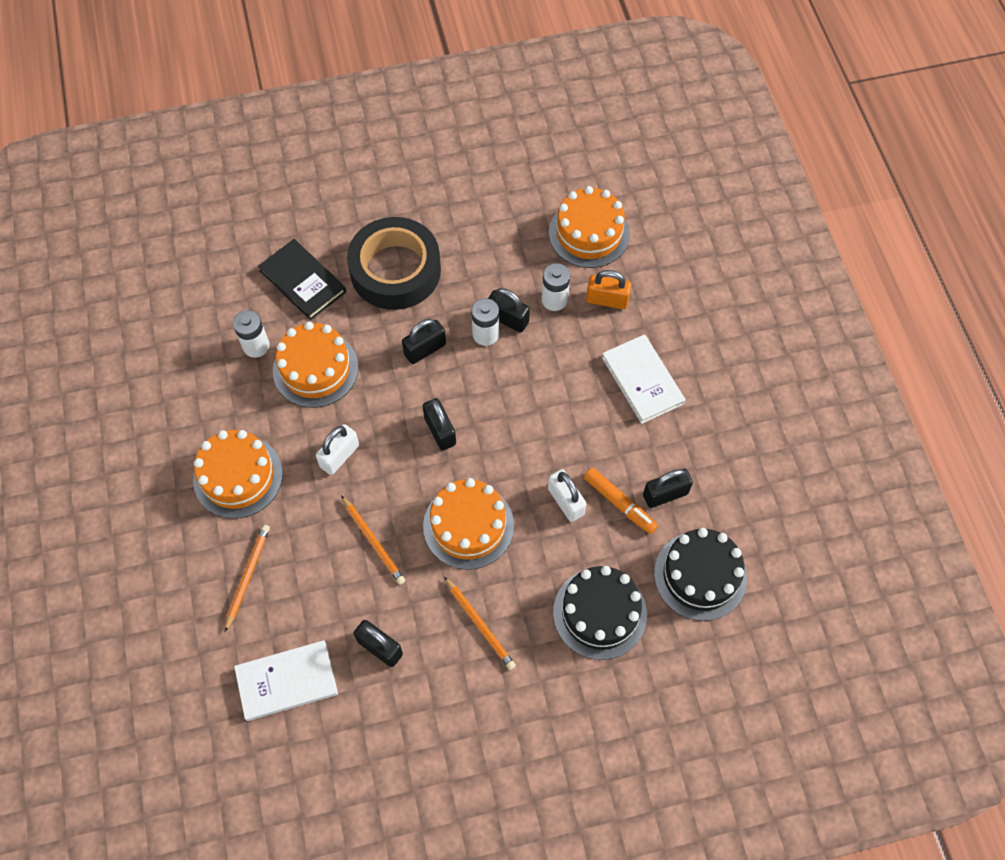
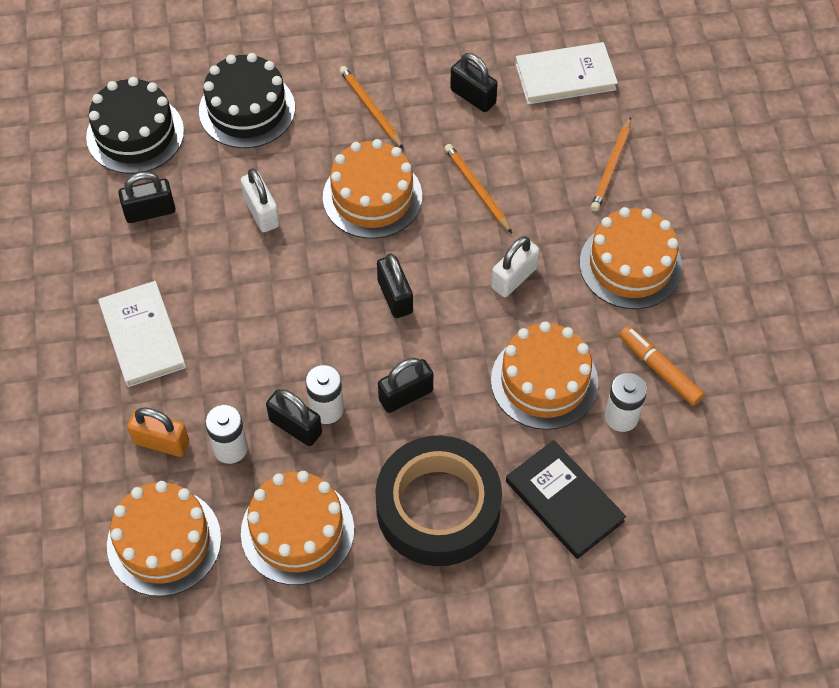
camera: 175 degrees left, 5 degrees down
orange marker [584,468,658,534] -> orange marker moved to [619,326,704,406]
none -> orange cake [241,471,354,585]

